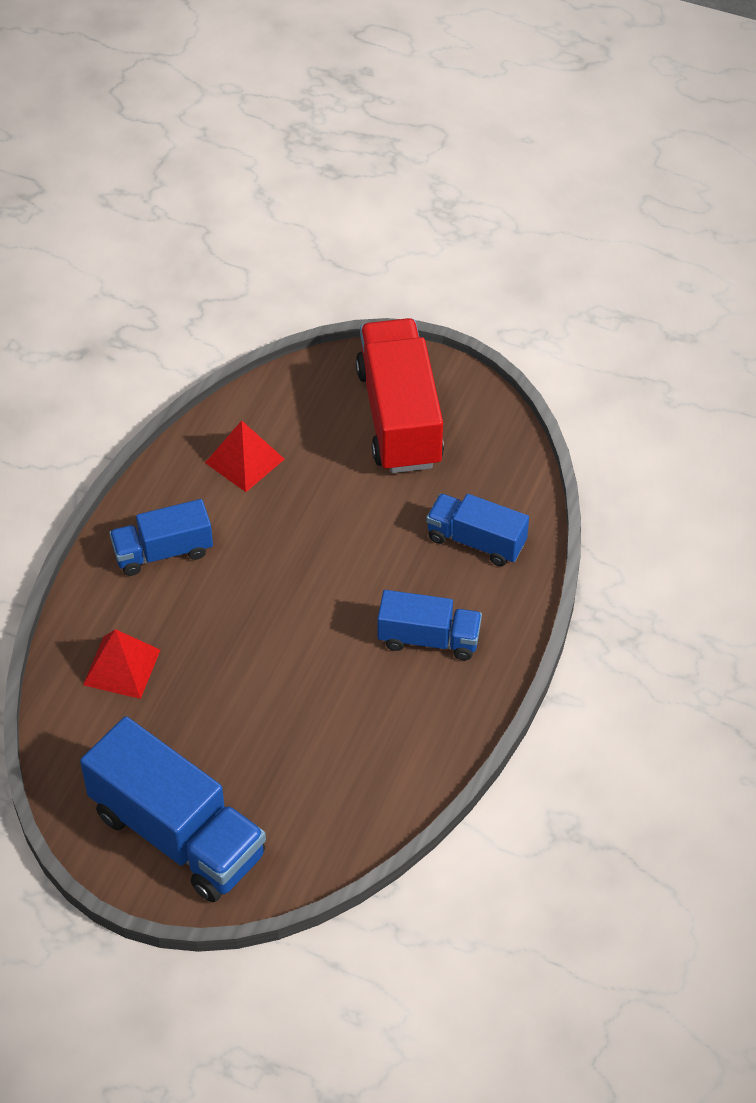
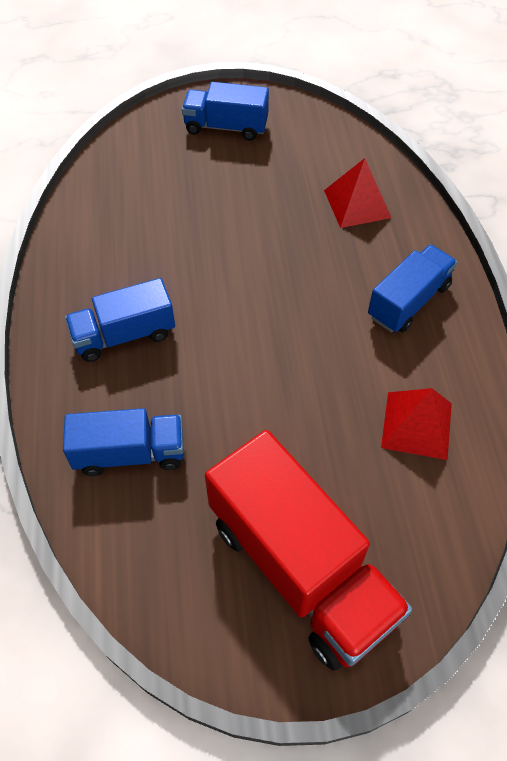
camera: 150 degrees right, 5 degrees up
blue truck [80,716,266,902] -> blue truck [182,82,269,141], size x0.58

